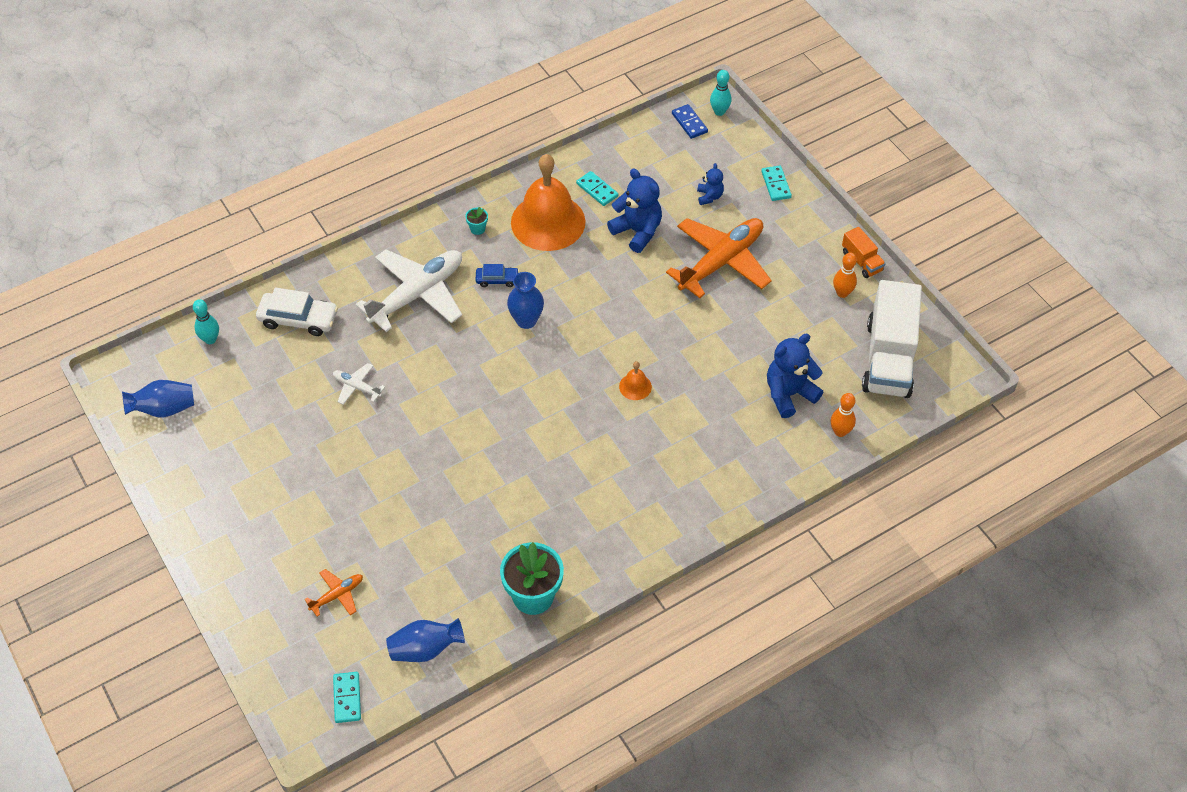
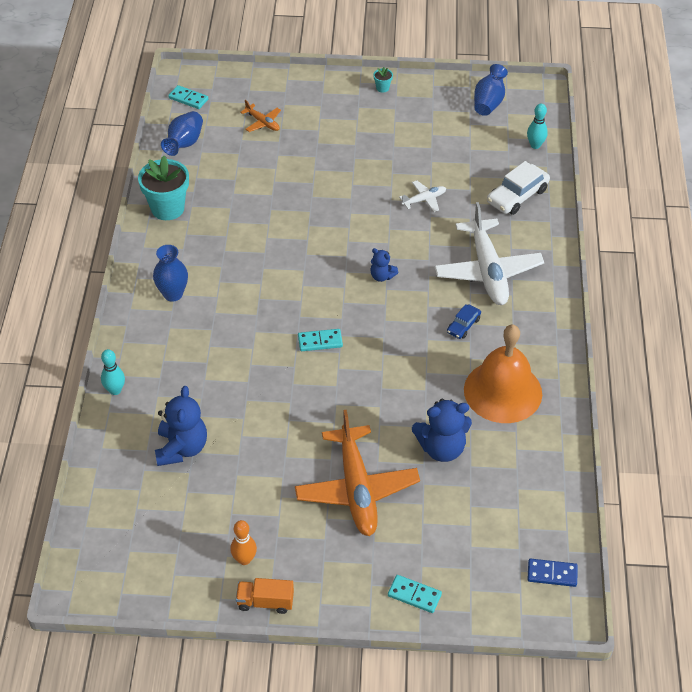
camera: 125 degrees right, 5 degrees down
orange plane [304,569,363,617] -> orange plane turned 45 degrees counterclockwise [240,100,281,132]
turquoise flower pot [465,207,488,235] -> turquoise flower pot moved to [373,67,393,93]
blue vase [507,272,544,329] -> blue vase moved to [153,245,188,302]
turquoise domino [576,171,618,206] -> turquoise domino moved to [298,329,343,351]
orange bell [619,361,652,400] -> none
blue teddy bear [697,163,724,205] -> blue teddy bear moved to [371,248,399,282]
turquoise bowling pin [710,70,732,116] -> turquoise bowling pin moved to [101,349,125,395]
orange bowling pin [831,393,856,437] -> none
white truck [862,280,922,398] -> none

